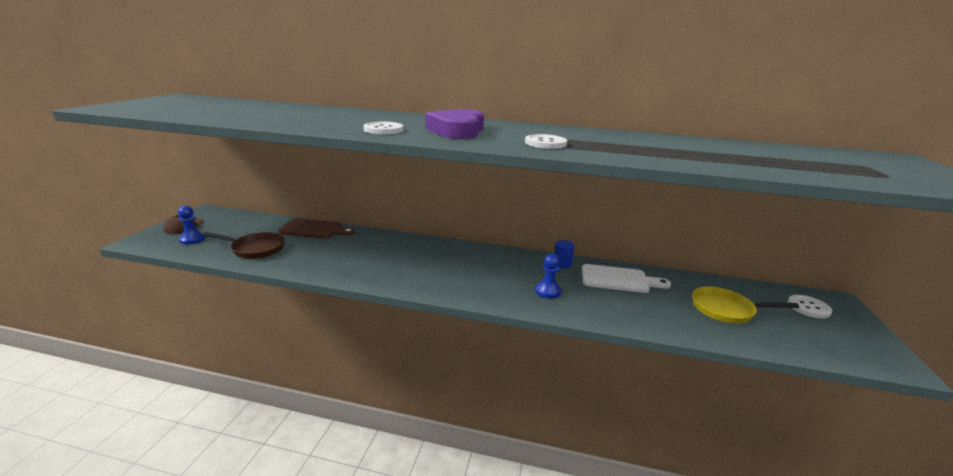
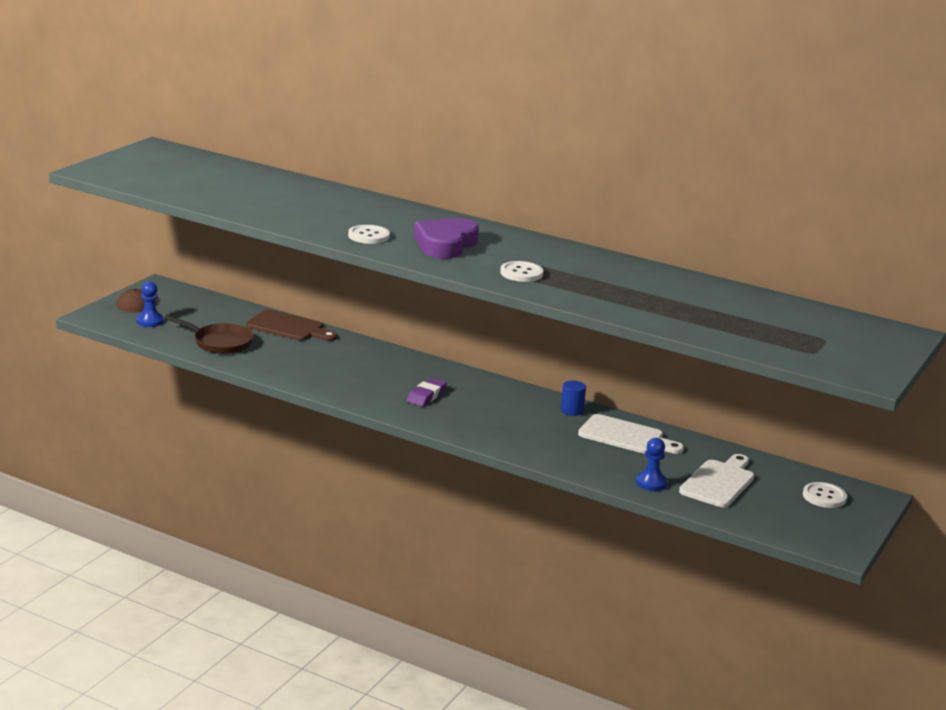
camera: 15 degrees right, 0 degrees up
blue pawn [535,254,561,299] -> blue pawn moved to [636,438,667,491]
yellow pan [692,286,799,324] -> white cutting board [679,454,754,508]
none -> purple eraser [407,378,447,407]

